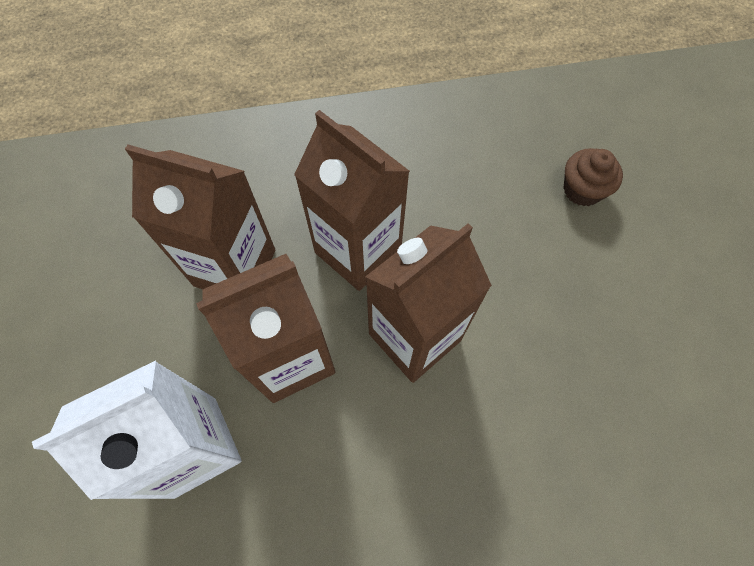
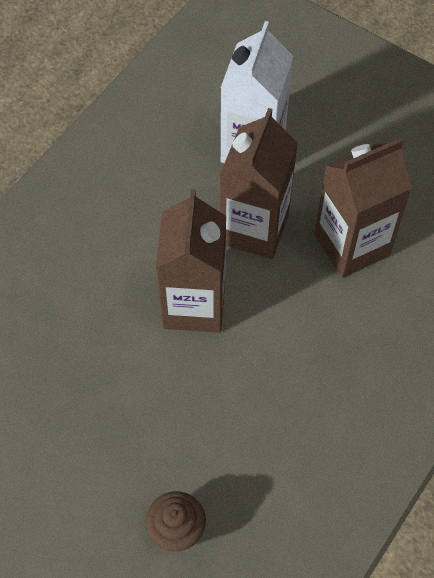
camera: 135 degrees right, 5 degrees down
brown carton [294,110,410,291] -> none

